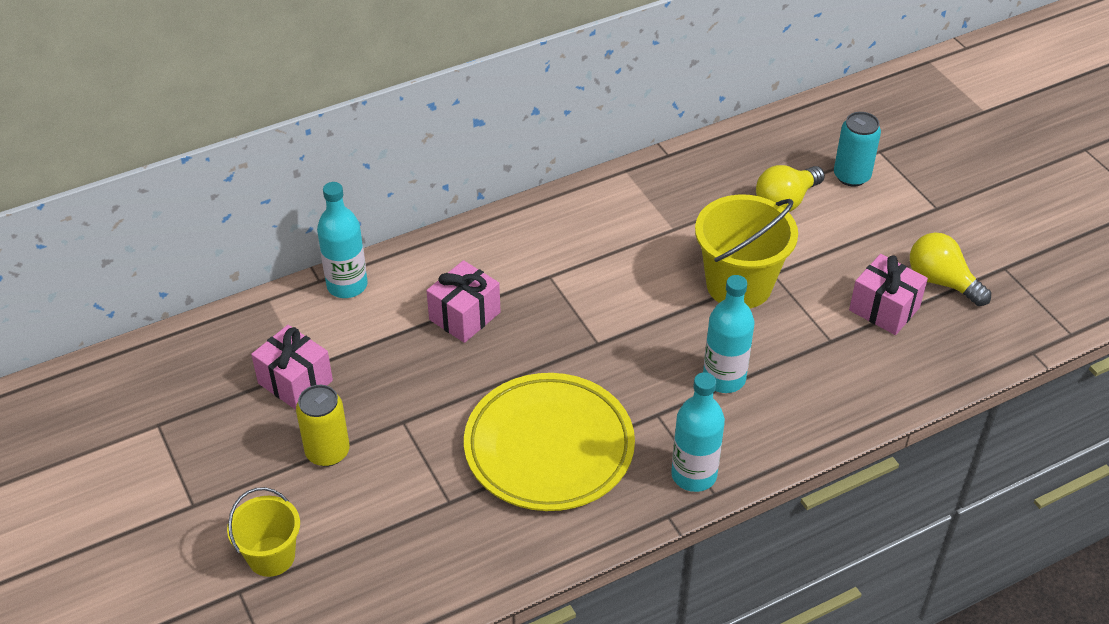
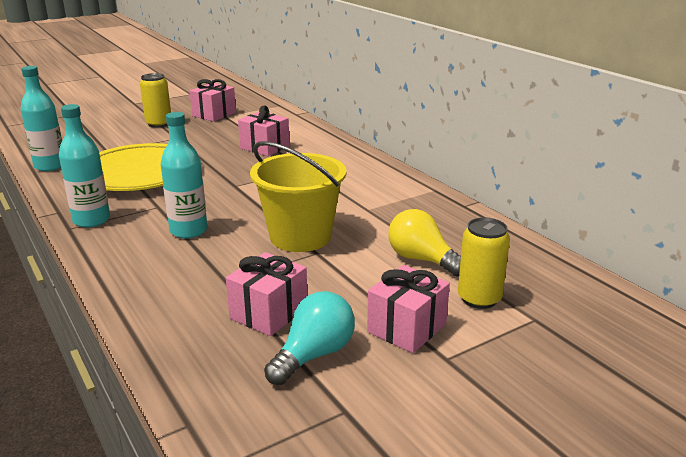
camera: 85 degrees right, 20 degrees down
yellow bucket [227,487,300,577] -> none
turquoise bottle [317,182,368,298] -> turquoise bottle moved to [21,66,62,171]
turquoise can [834,112,881,186] -> yellow can [458,217,510,309]
yellow light bulb [910,233,991,306] -> turquoise light bulb [264,291,355,385]
none -> pink gift [367,265,450,353]

